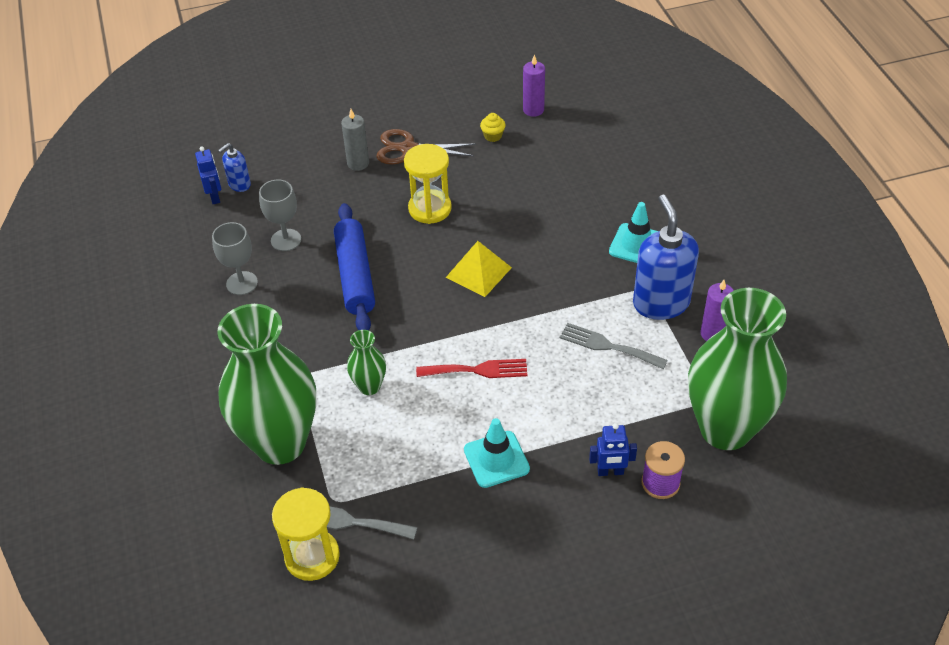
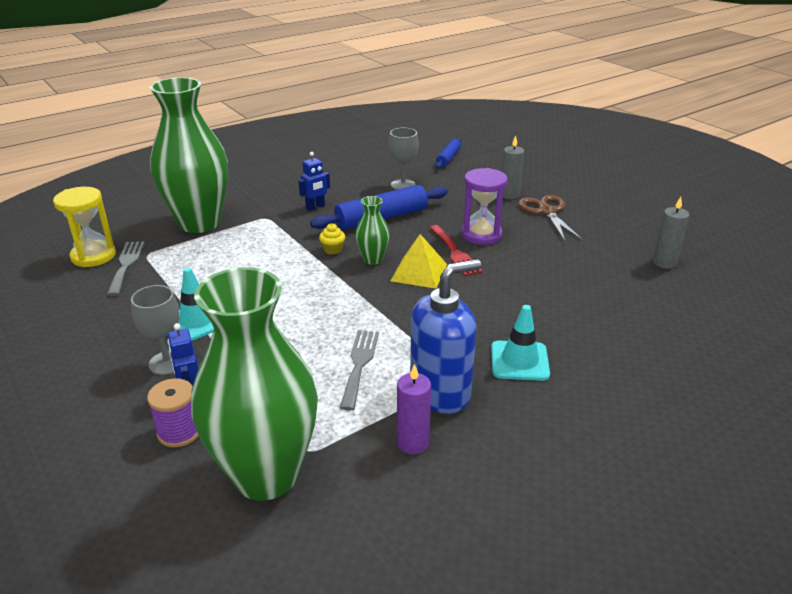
camera: 70 degrees right, 15 degrees down
blue robot [195,146,221,204] -> blue robot moved to [299,152,330,211]
grey goblet [212,222,258,295] -> grey goblet moved to [131,285,179,375]
blue soap dispenser [218,143,251,192] -> blue rolling pin [435,138,461,169]
green vase [347,330,386,395] -> green vase moved to [355,196,390,265]
yellow hourglass [404,144,452,224] -> purple hourglass [461,168,508,245]
red fork [416,359,528,378] -> red fork moved to [430,225,482,276]
yellow cupcake [480,113,506,142] -> yellow cupcake moved to [319,223,345,254]
purple candle [523,54,545,117] -> grey candle [653,197,689,269]

